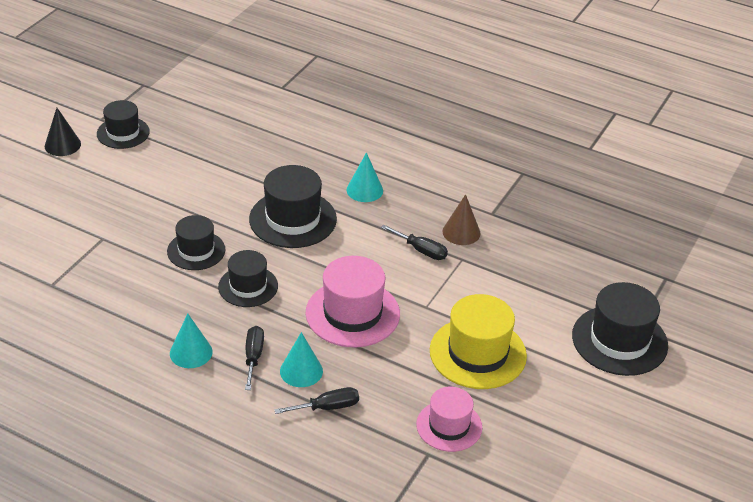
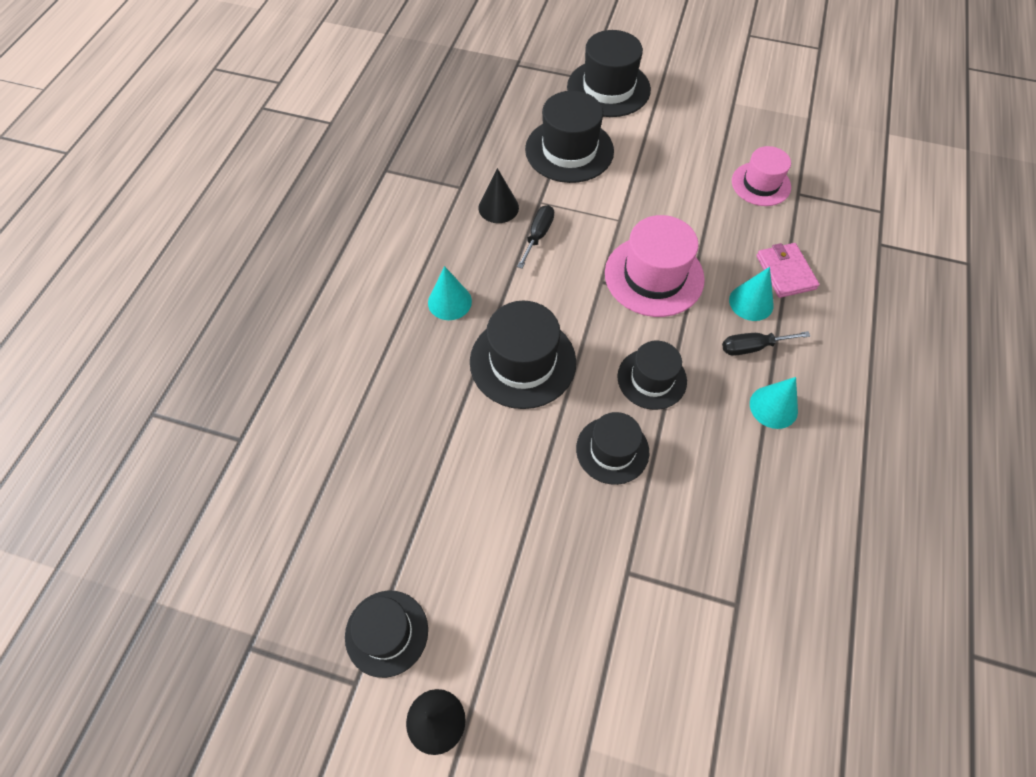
camera: 100 degrees left, 20 degrees up
black screwdriver [274,387,359,414] -> pink wallet [756,243,820,298]
yellow hat [430,294,527,389] -> none
brown cone [442,194,481,245] -> black cone [478,168,519,223]
none -> black hat [525,91,614,183]

